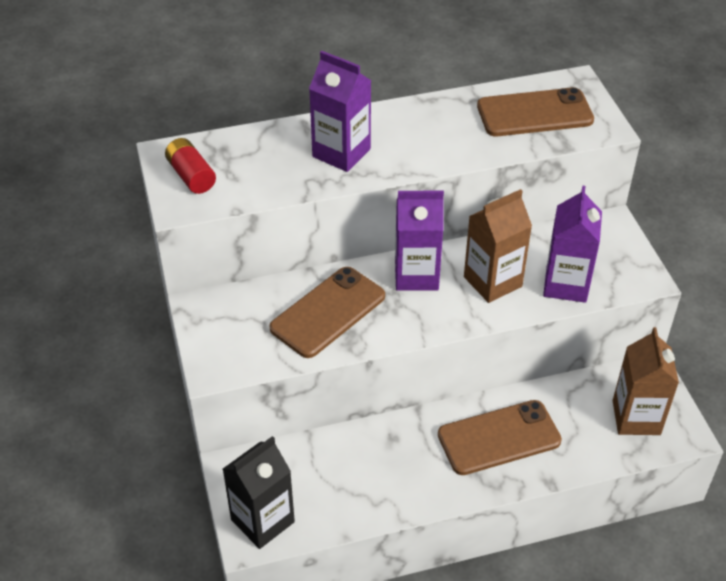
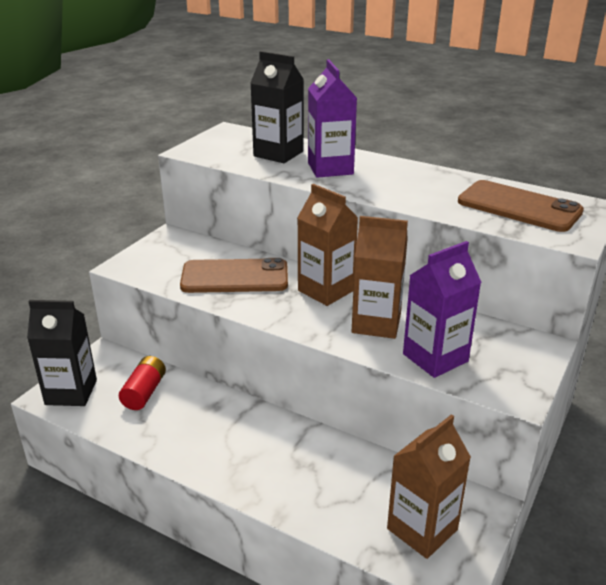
camera: 45 degrees right, 15 degrees down
red battery [165,138,216,194] -> red battery moved to [119,356,166,410]
purple carton [395,191,444,291] -> brown carton [297,184,358,306]
brown phone [438,400,562,475] -> none
none -> black carton [250,51,304,163]

